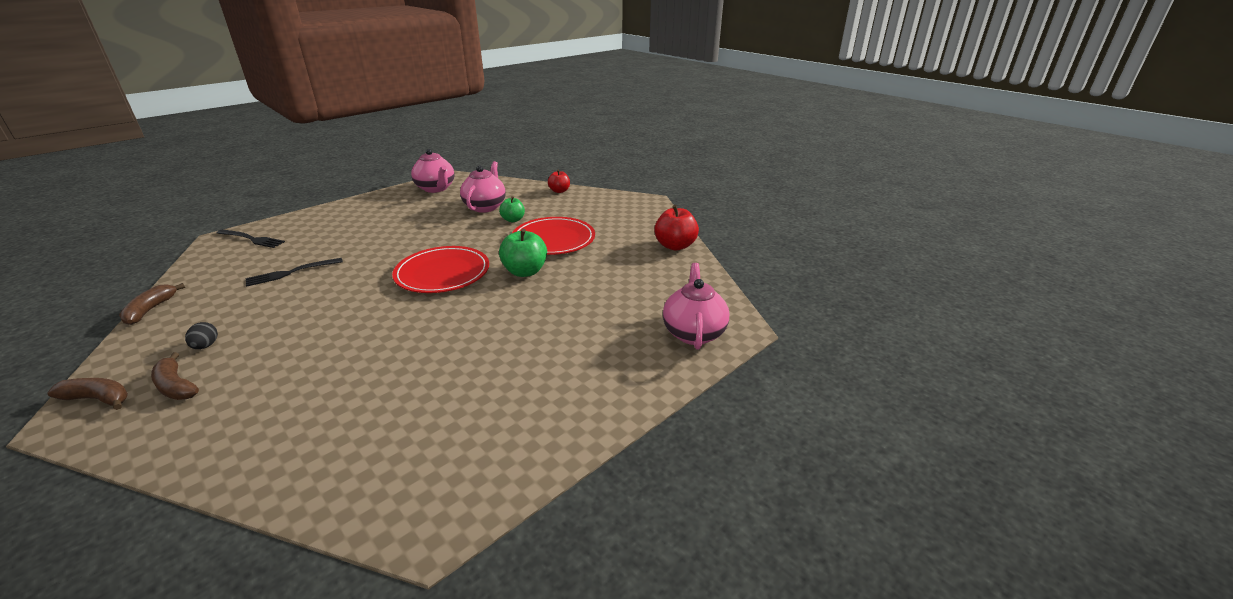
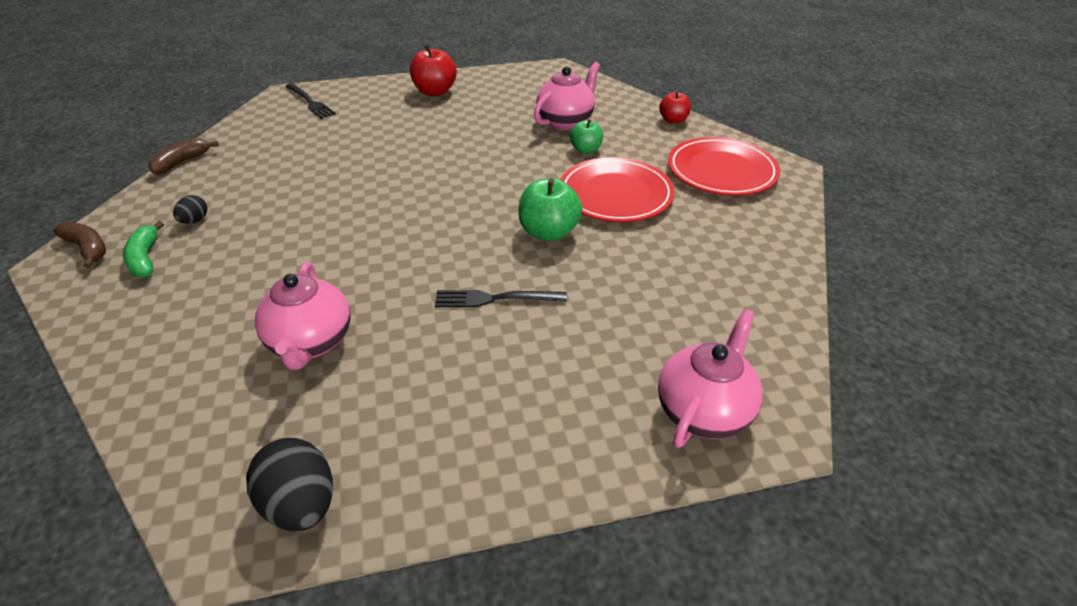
camera: 30 degrees right, 10 degrees up
brown banana [151,352,199,400] -> green banana [123,221,164,278]
black fork [246,258,343,287] -> black fork moved to [435,290,567,307]
red plate [392,246,489,293] -> red plate moved to [668,137,780,195]
pink teapot [411,149,455,193] -> pink teapot moved to [255,262,351,370]
red apple [654,205,699,251] -> red apple moved to [410,44,457,96]
none -> black egg [246,437,333,531]

